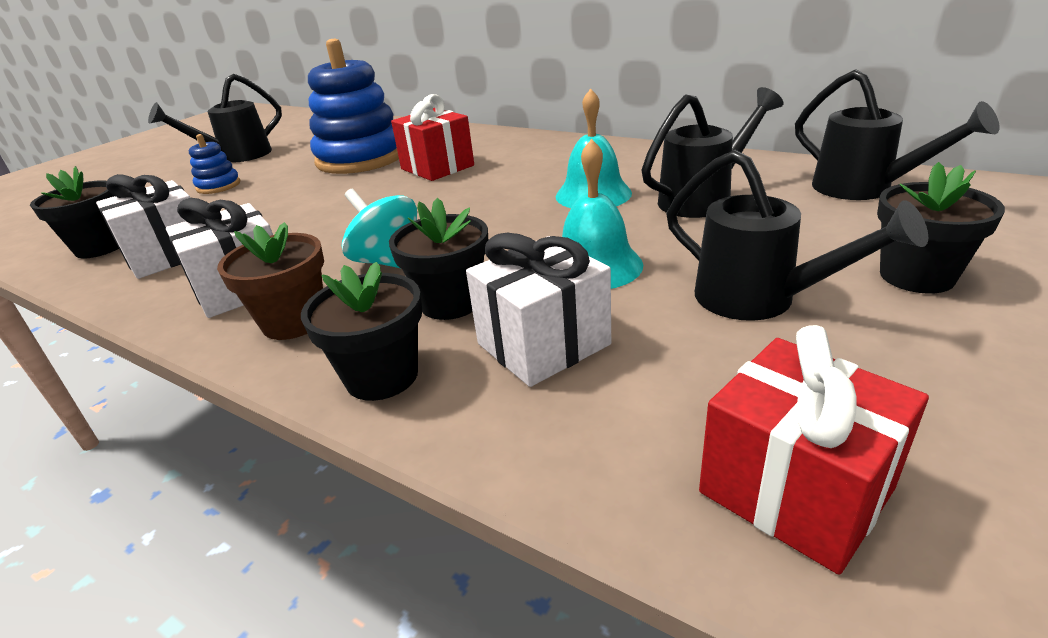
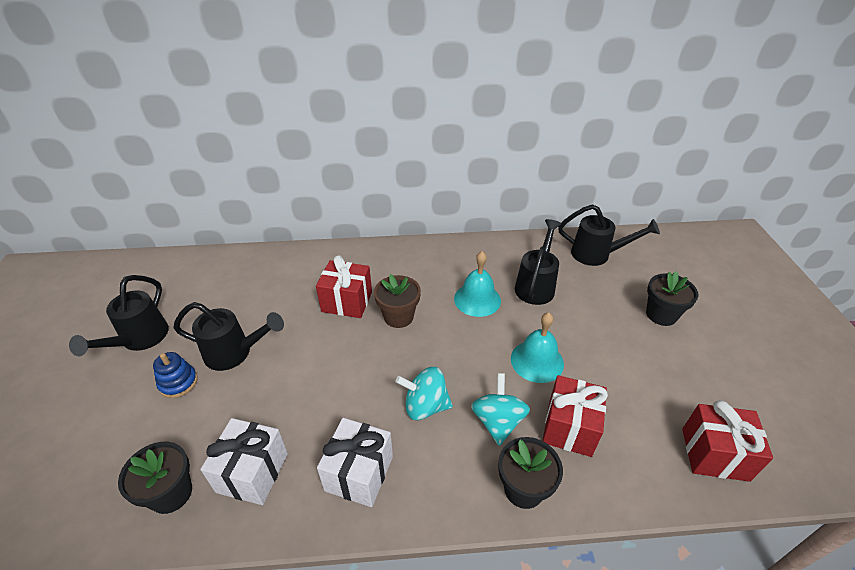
camera: 40 degrees left, 10 degrees up
brown flower pot [217,222,324,340] -> brown flower pot moved to [374,274,421,328]
blue stacking toy [308,39,399,174] -> none
black flower pot [389,198,488,320] -> turquoise spinning top [471,373,530,446]
white gift [466,233,611,387] -> red gift [543,375,608,457]
black watering can [666,150,928,321] -> black watering can moved to [174,302,284,371]

